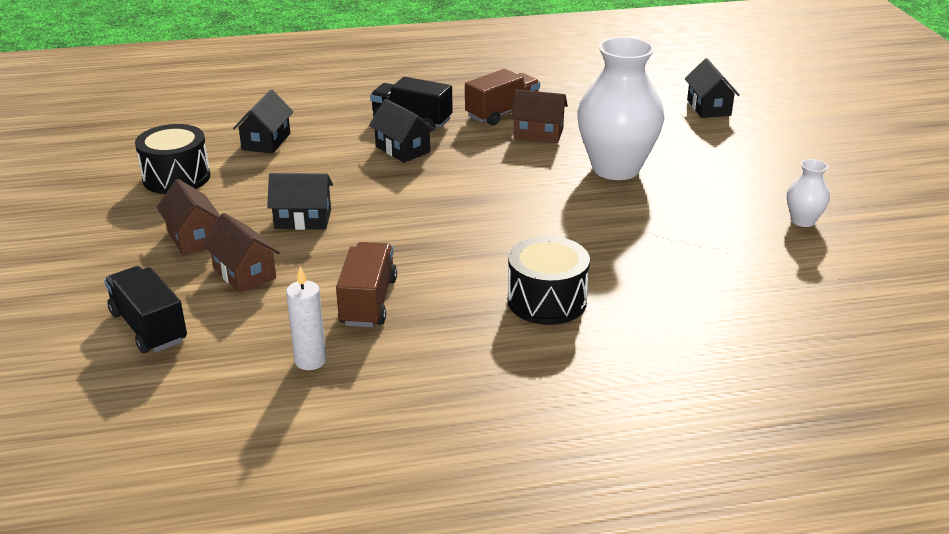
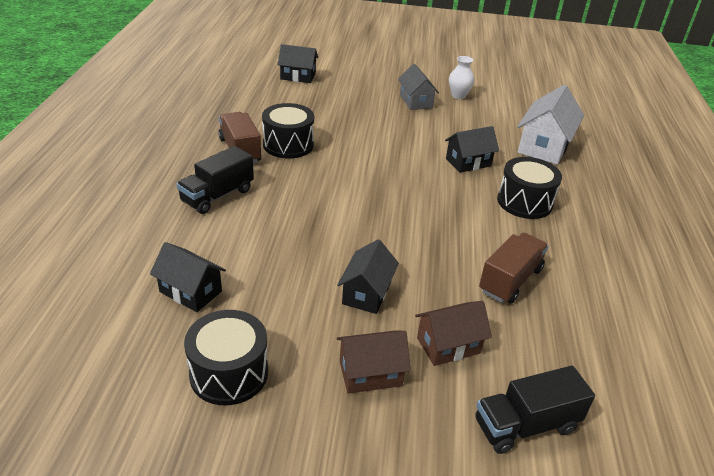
camera: 75 degrees left, 5 degrees up
white candle [286,267,326,370] -> none
brown truck [336,242,397,327] -> brown truck turned 105 degrees clockwise [479,233,549,304]
black house [369,99,435,163] -> black house moved to [445,126,499,173]
brown house [511,89,568,143] -> black drum [262,103,314,159]
white vase [577,37,664,180] -> none
none -> grey house [398,64,439,110]
none -> white house [517,85,584,165]

